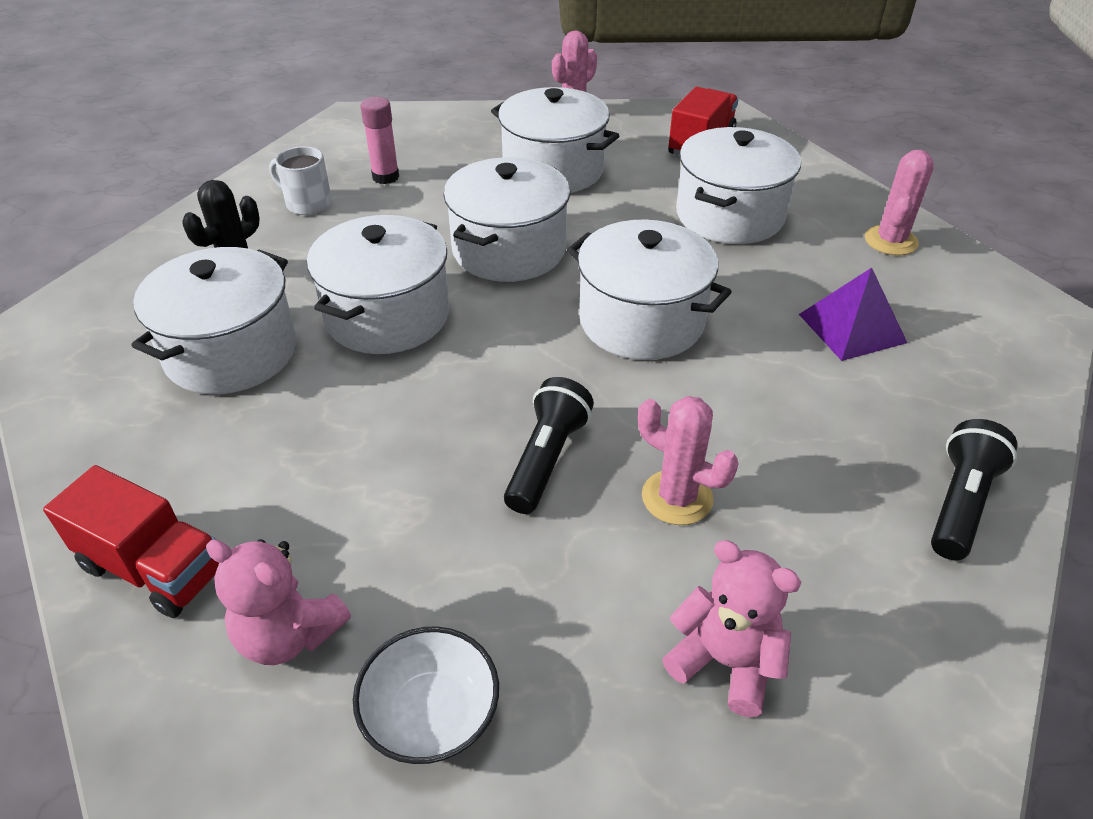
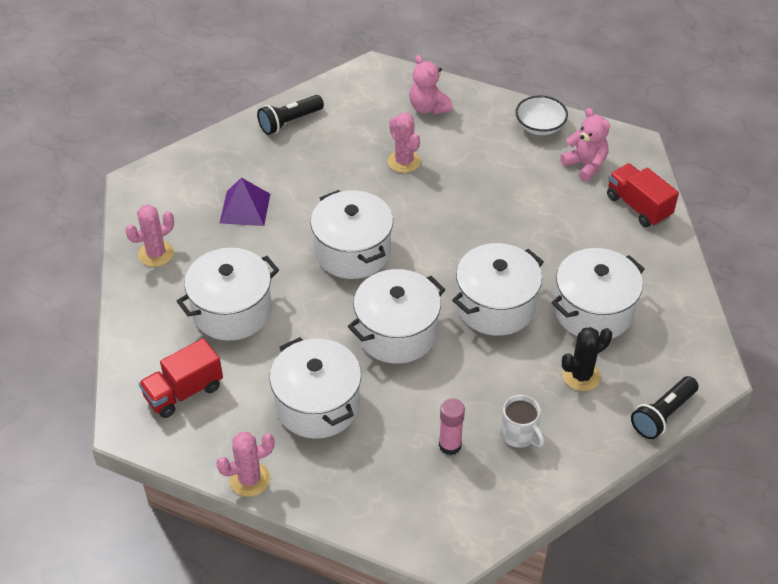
camera: 155 degrees left, 5 degrees up
black flashlight [504,377,594,514] -> black flashlight moved to [631,376,699,439]

